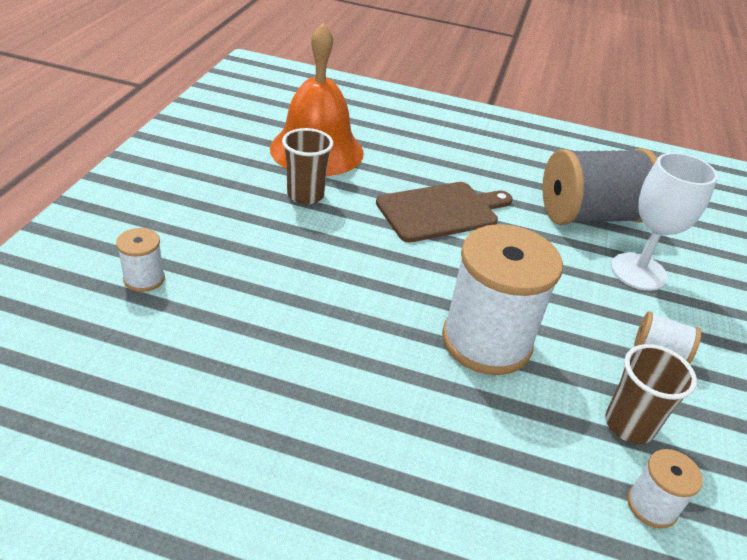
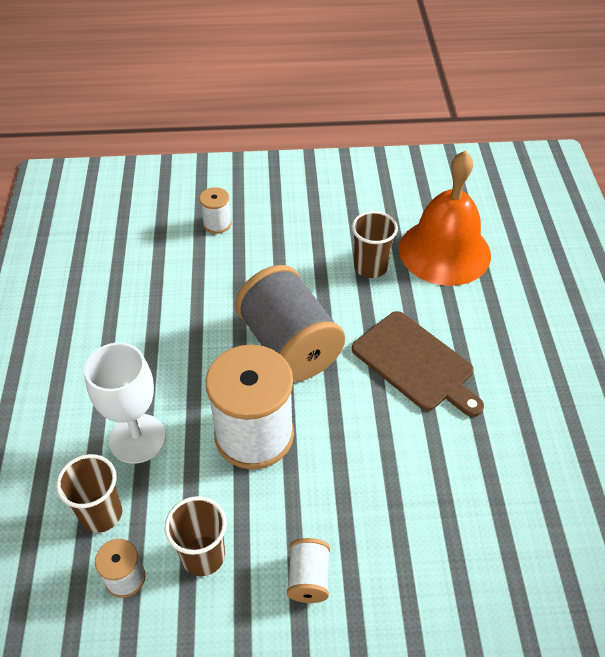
camera: 75 degrees right, 10 degrees up
grey spool [542,149,658,225] -> grey spool moved to [235,265,345,382]
white goblet [611,153,718,291] -> white goblet moved to [84,342,166,464]
none -> brown cup [56,454,122,533]

